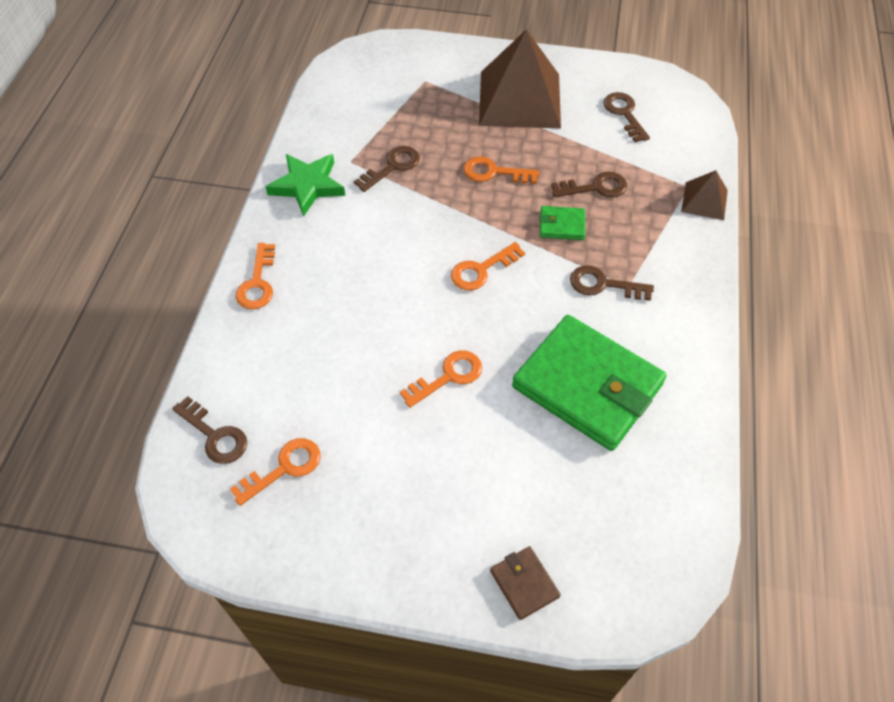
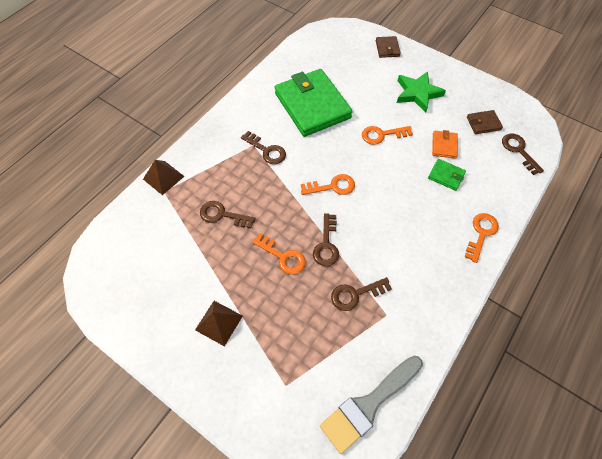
camera: 155 degrees left, 5 degrees up
orange key [230,438,321,506] -> brown wallet [467,110,503,134]
green star [266,154,345,217] -> green star moved to [397,71,446,113]
brown pyramid [479,29,561,129] -> brown pyramid [195,301,243,347], size x0.48
green wallet [539,206,585,240] -> green wallet moved to [428,159,466,191]
brown key [603,92,650,142] -> brown key moved to [313,213,339,266]
none -> grey brush [320,356,423,454]
none -> orange wallet [432,130,458,159]

